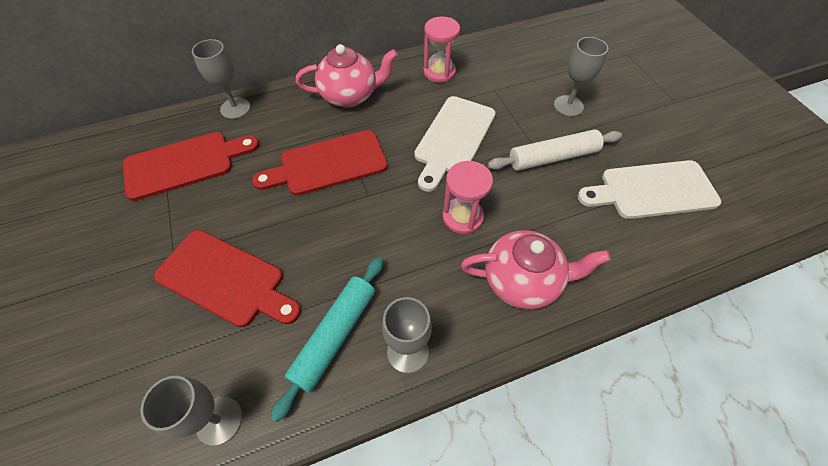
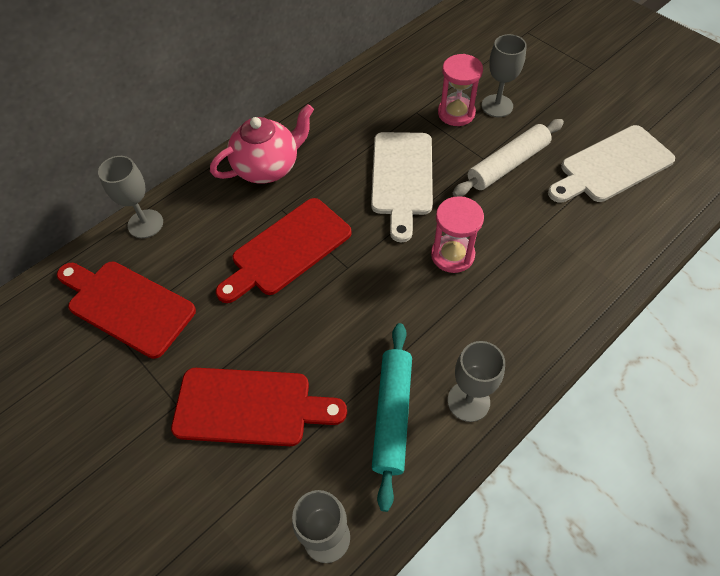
camera: 20 degrees left, 0 degrees up
red cutting board [123,132,259,201] -> red cutting board turned 105 degrees counterclockwise [57,262,196,359]
pink hourglass [423,16,460,83] -> pink hourglass moved to [438,54,483,126]
pink teapot [461,230,610,309] -> none

